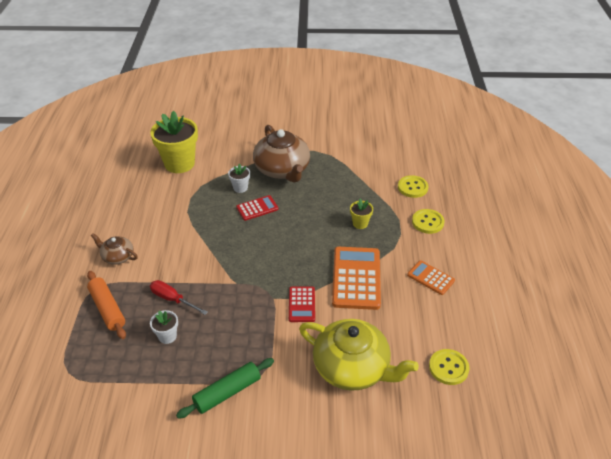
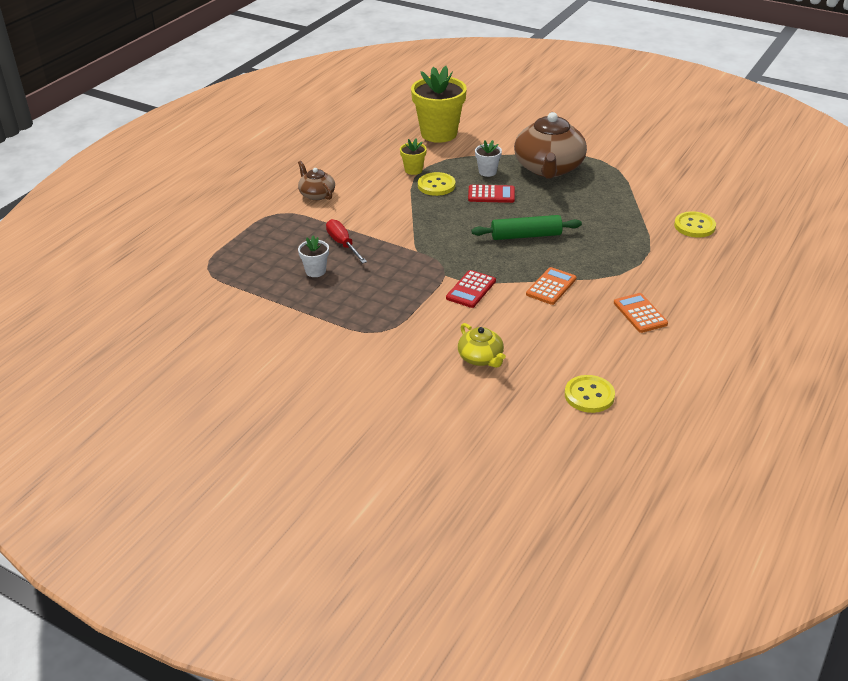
camera: 30 degrees right, 5 degrees down
orange rolling pin [87,271,126,339] -> none
green rolling pin [176,358,274,419] -> green rolling pin moved to [472,215,582,240]
yellow teapot [299,319,419,390] -> yellow teapot [458,323,506,368], size x0.50
orange calculator [332,247,381,310] -> orange calculator [526,267,576,305], size x0.54
yellow flower pot [350,199,373,229] -> yellow flower pot moved to [400,138,427,175]
yellow button [412,209,445,234] -> yellow button moved to [418,172,455,196]

